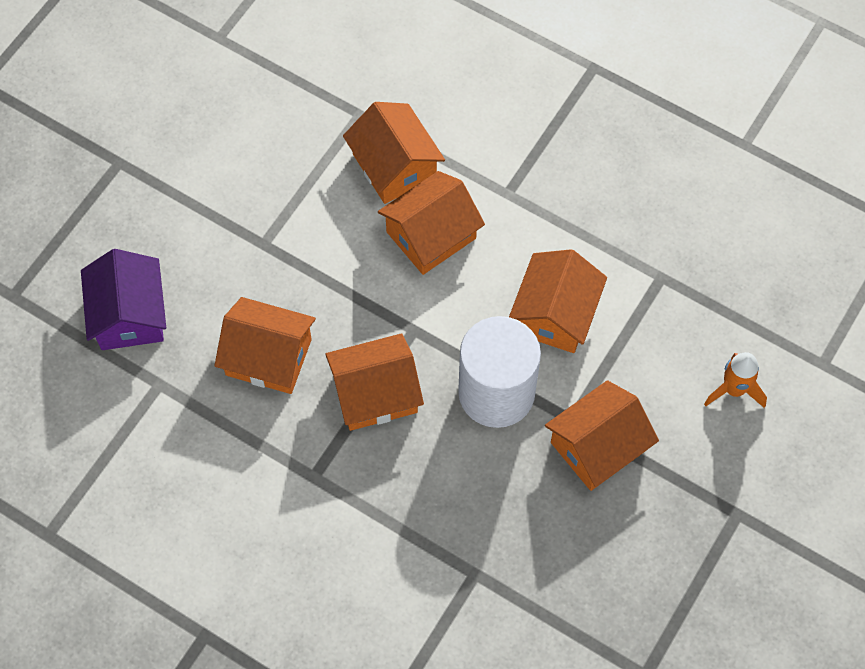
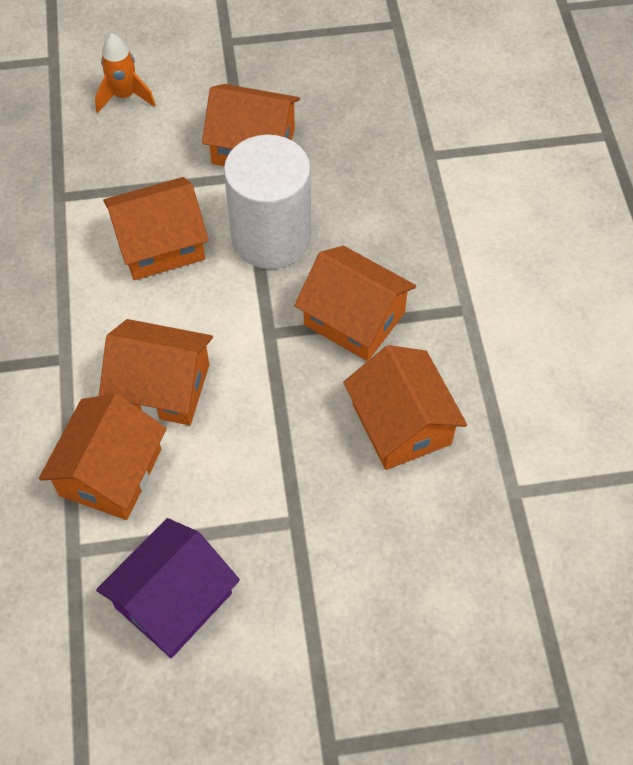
camera: 130 degrees left, 5 degrees down
purple house [81,249,166,350] -> purple house moved to [96,518,240,658]

